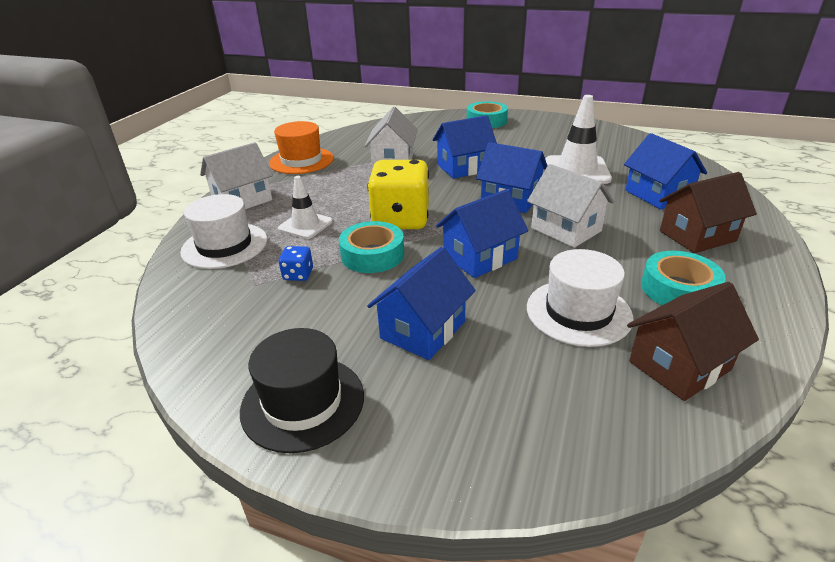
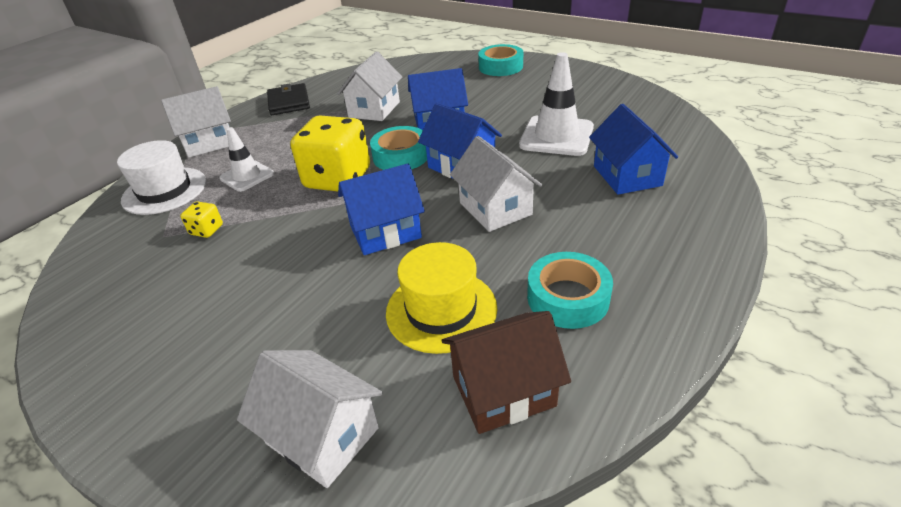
camera: 15 degrees right, 5 degrees up
black hat [240,328,364,453] -> none
orange hat [269,121,334,174] -> black wallet [267,83,310,115]
blue dice [279,246,313,281] -> yellow dice [180,201,223,238]
turquoise tape [339,221,404,273] -> turquoise tape moved to [370,126,427,170]
blue house [367,247,476,360] -> none
white hat [527,249,633,347] -> yellow hat [386,242,497,354]
brown house [659,172,757,253] -> none
none -> white house [237,350,383,488]

